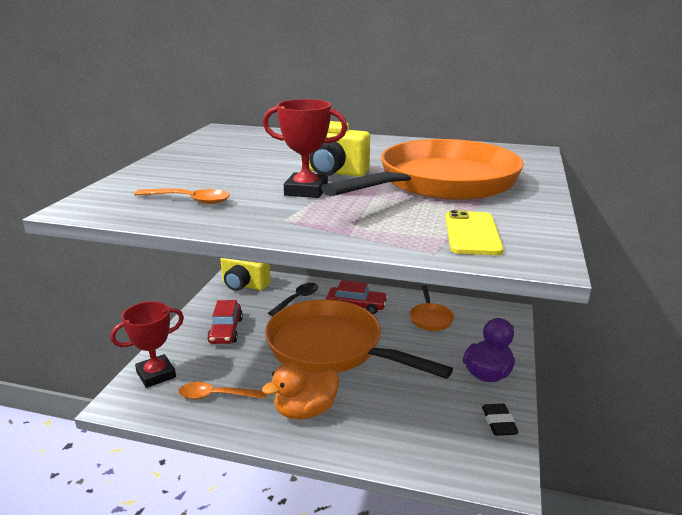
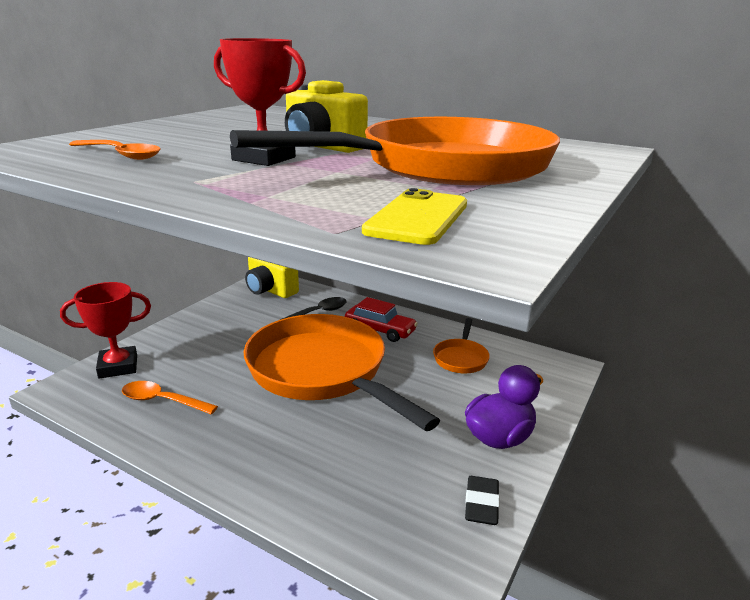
camera: 15 degrees right, 0 degrees up
red car [207,300,243,344] -> none
orange duck [262,363,339,420] -> none

